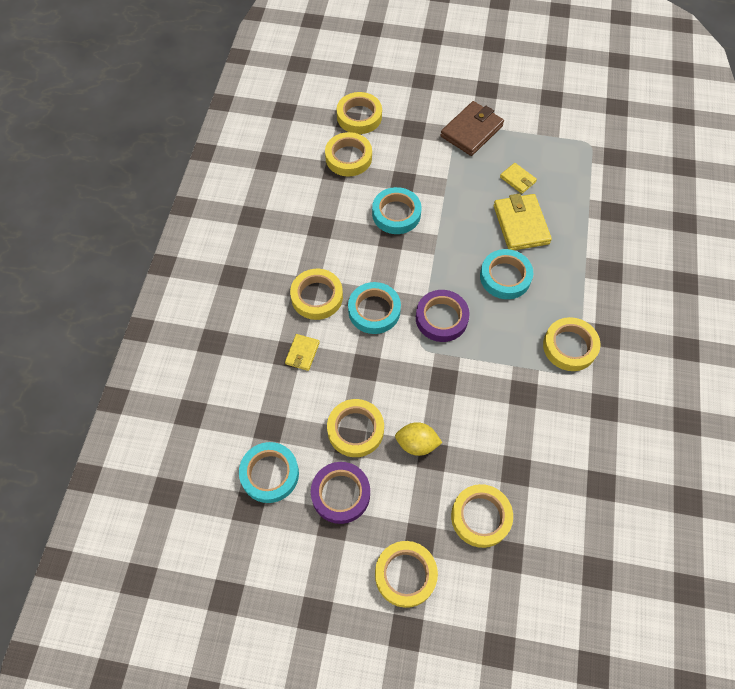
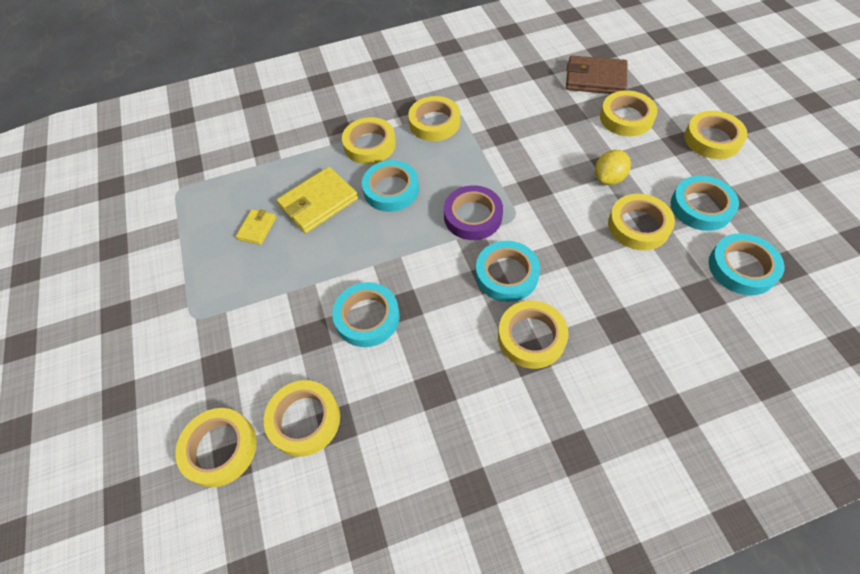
camera: 115 degrees left, 5 degrees down
yellow wallet [285,334,320,371] -> none
purple tape [311,462,370,524] -> turquoise tape [671,175,739,231]
yellow lemon [395,422,443,456] -> yellow lemon turned 60 degrees clockwise [595,150,631,185]
brown wallet [441,101,504,156] -> brown wallet moved to [566,56,627,94]
none -> yellow tape [342,117,396,164]

